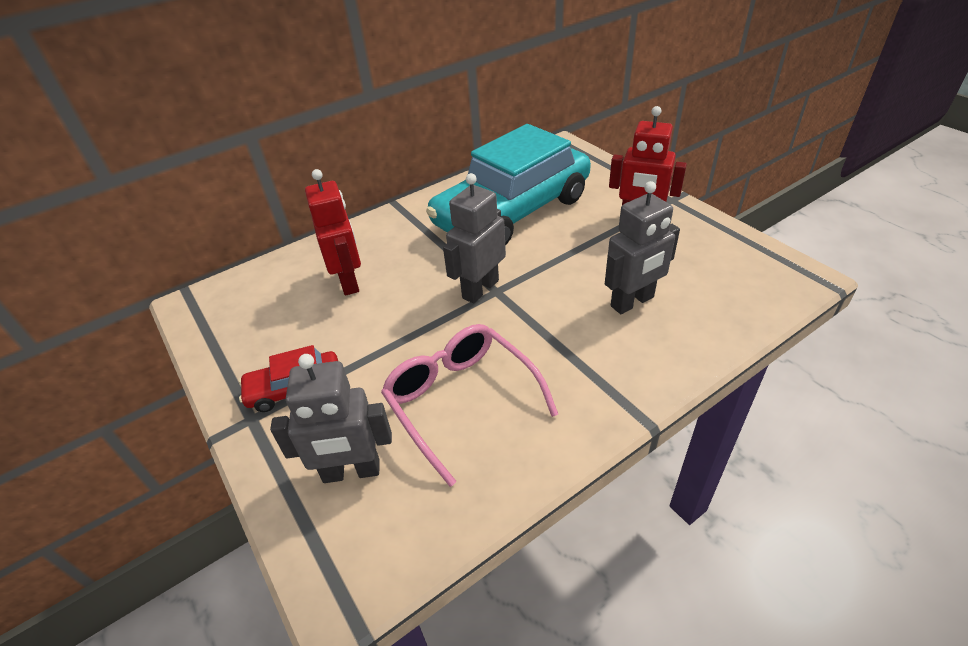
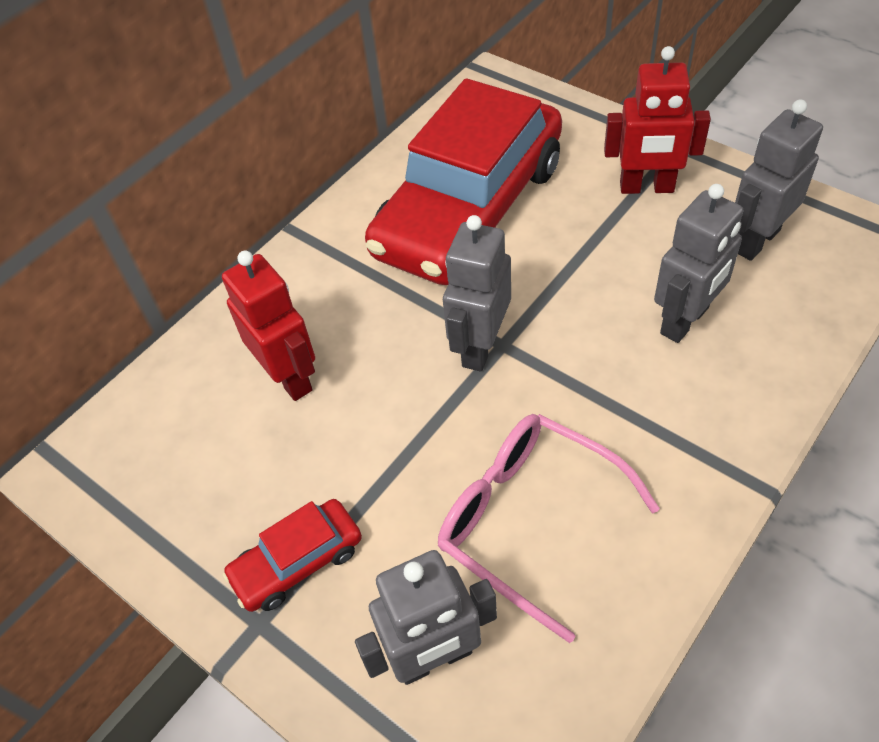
camera: 15 degrees left, 10 degrees up
turquoise car [426,124,591,245] -> red car [365,78,562,285]
none -> grey robot [735,99,823,261]

